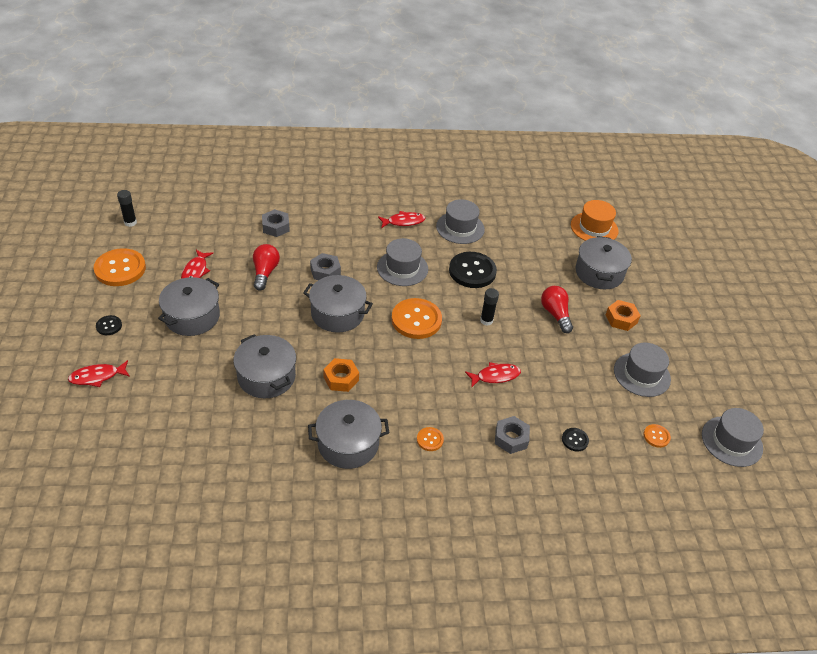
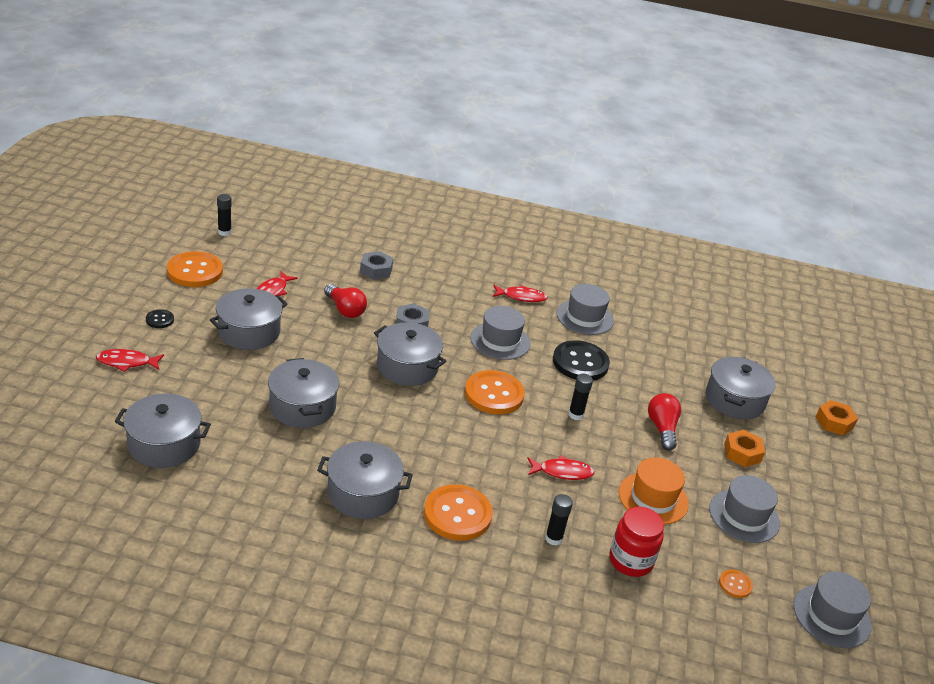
camera: 15 degrees right, 10 degrees down
red light bulb [253,244,280,291] -> red light bulb turned 120 degrees clockwise [324,284,367,318]
orange nut [323,358,359,392] -> orange nut moved to [816,400,858,436]
orange button [417,427,444,451] -> orange button [424,484,493,541], size x2.12
grey nut [495,416,530,454] -> black glue stick [545,494,573,546]
black button [562,428,589,451] -> red jar [609,507,664,577]
orange hat [571,200,619,241] -> orange hat moved to [619,457,689,525]
none -> grey pot [115,394,211,468]

